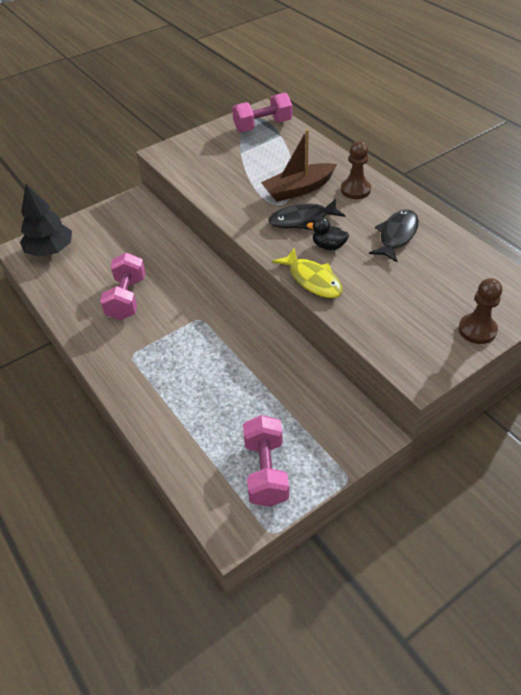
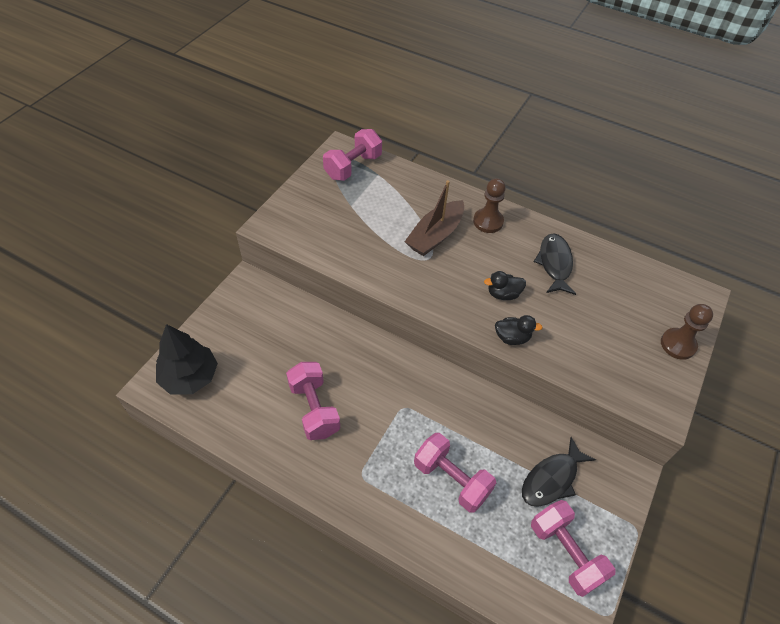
camera: 30 degrees left, 5 degrees up
black fish [269,199,345,230] -> black fish moved to [522,437,596,507]
yellow fish [272,248,343,298] -> black duck [495,315,543,345]
none -> pink dumbbell [414,433,496,513]

